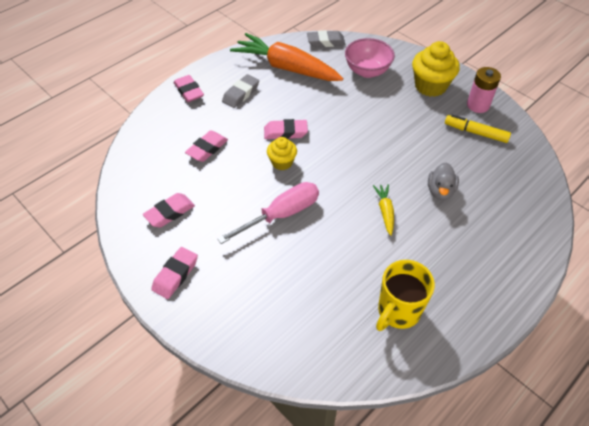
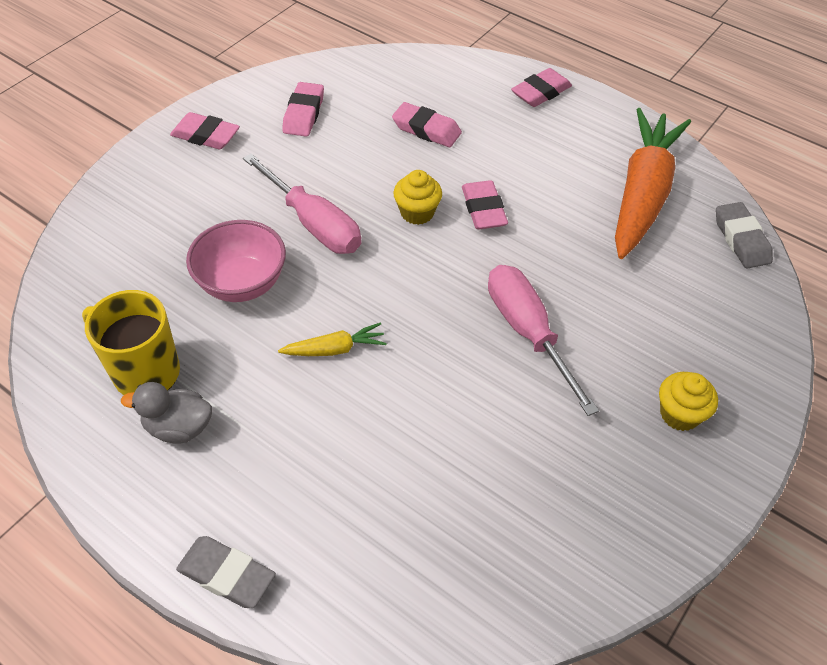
camera: 80 degrees right, 0 degrees up
pink eraser [143,193,195,228] -> pink eraser turned 60 degrees clockwise [282,82,324,137]
grey eraser [222,74,259,108] -> grey eraser moved to [176,536,276,608]
pink bowl [345,38,395,78] -> pink bowl moved to [186,220,286,302]
yellow cupcake [412,41,460,97] -> yellow cupcake [659,372,718,431], size x0.59
grey duck [428,162,459,200] -> grey duck moved to [121,382,212,444]
yellow marker [445,115,511,143] -> none
pink battery [467,67,501,113] -> none
none -> pink screwdriver [488,265,599,416]

